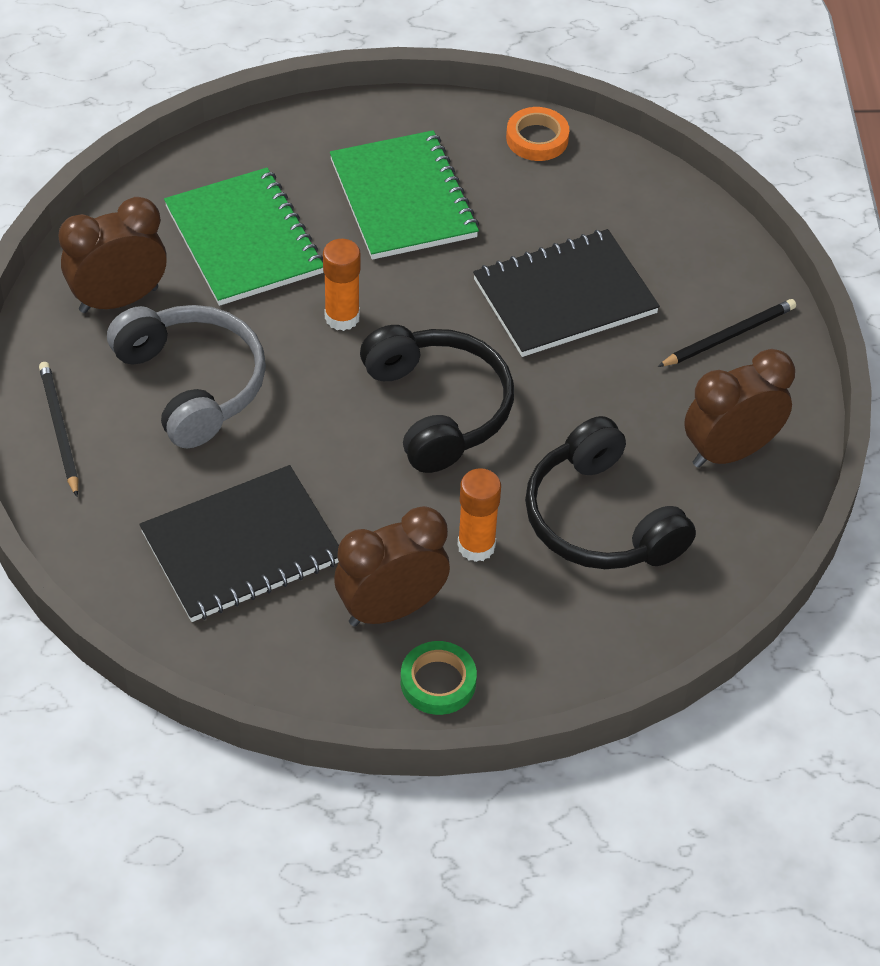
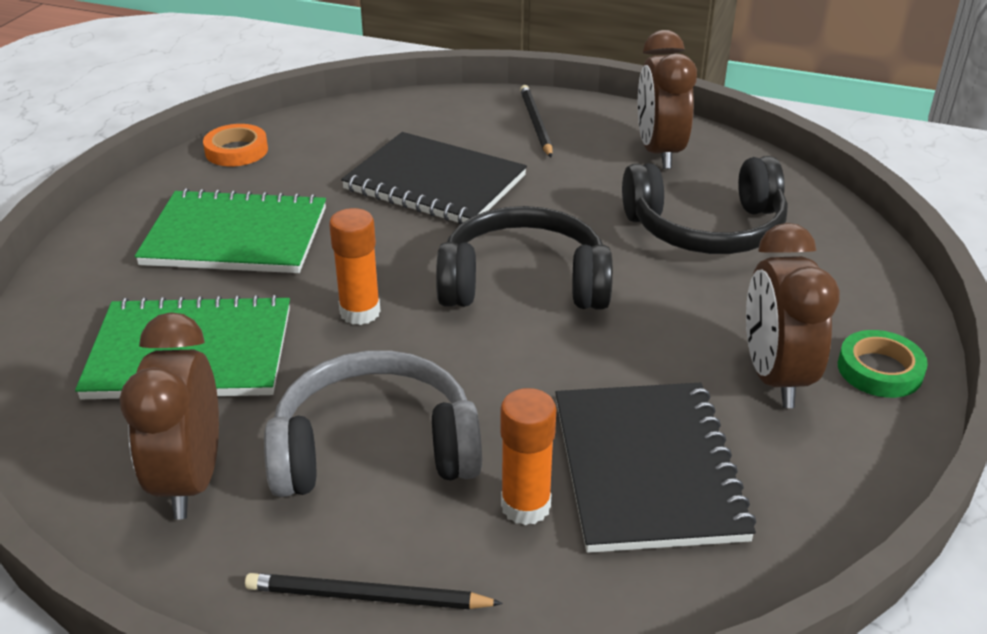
camera: 65 degrees left, 15 degrees down
orange glue stick [457,468,501,562] -> orange glue stick moved to [500,388,556,525]
black notebook [473,229,660,357] -> black notebook turned 60 degrees counterclockwise [341,132,527,224]

